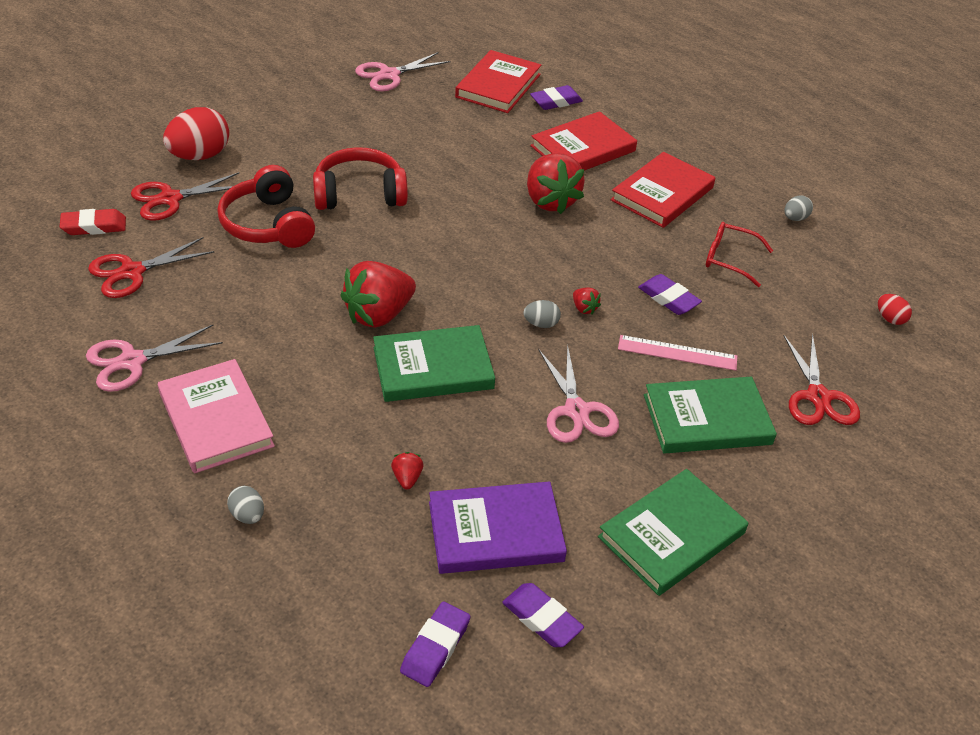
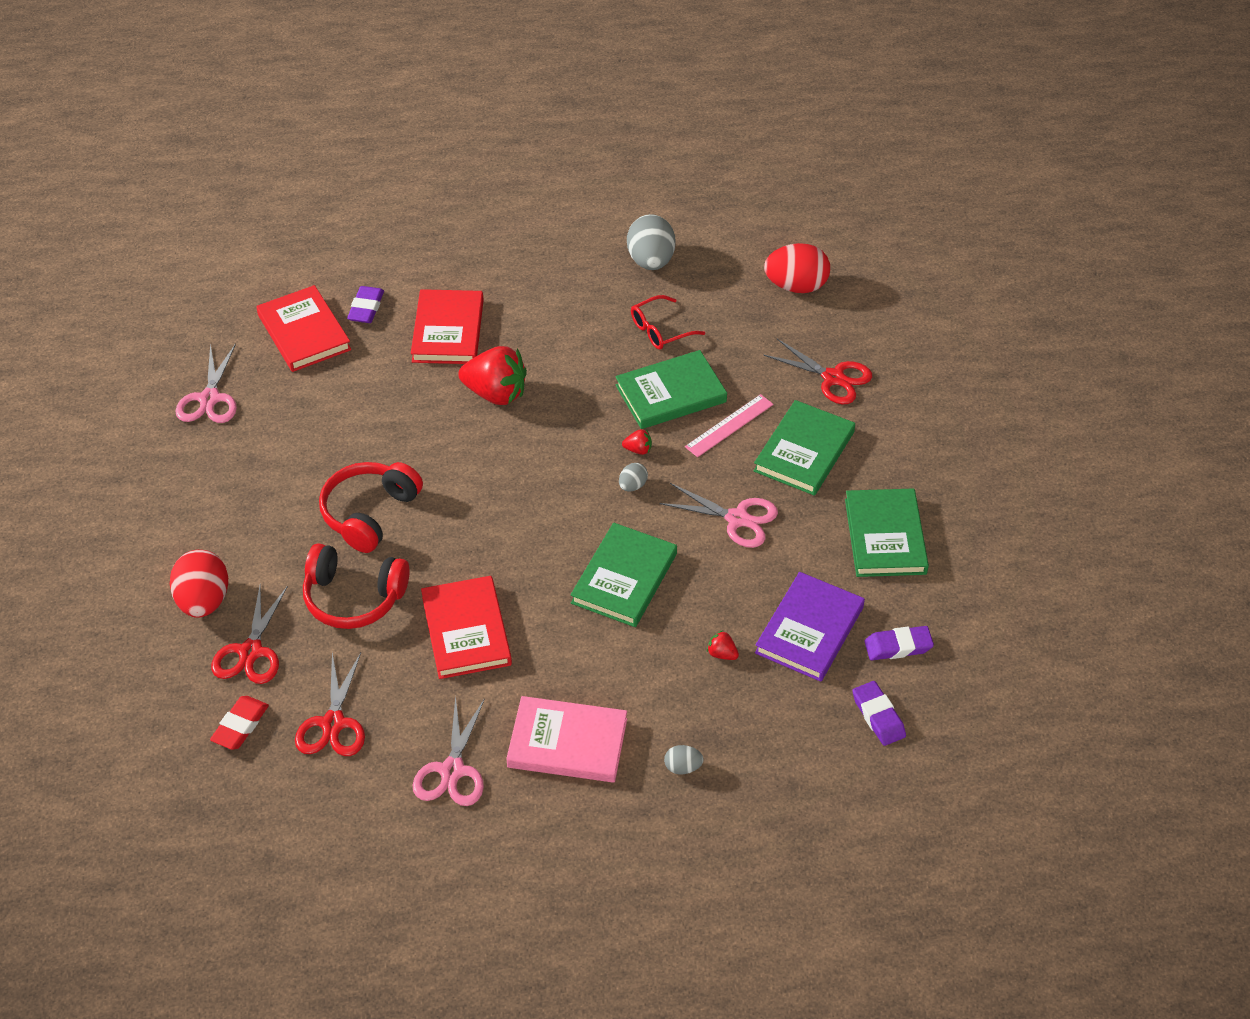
camera: 50 degrees left, 5 degrees up
red strawberry [340,261,416,328] -> none
red book [611,152,715,228] -> red book moved to [421,576,512,679]
purple eraser [638,274,702,315] -> green book [615,350,727,429]
grey egg [784,195,813,221] -> grey egg [627,214,676,270], size x2.08
red egg [878,294,912,325] -> red egg [764,243,830,293], size x2.08

